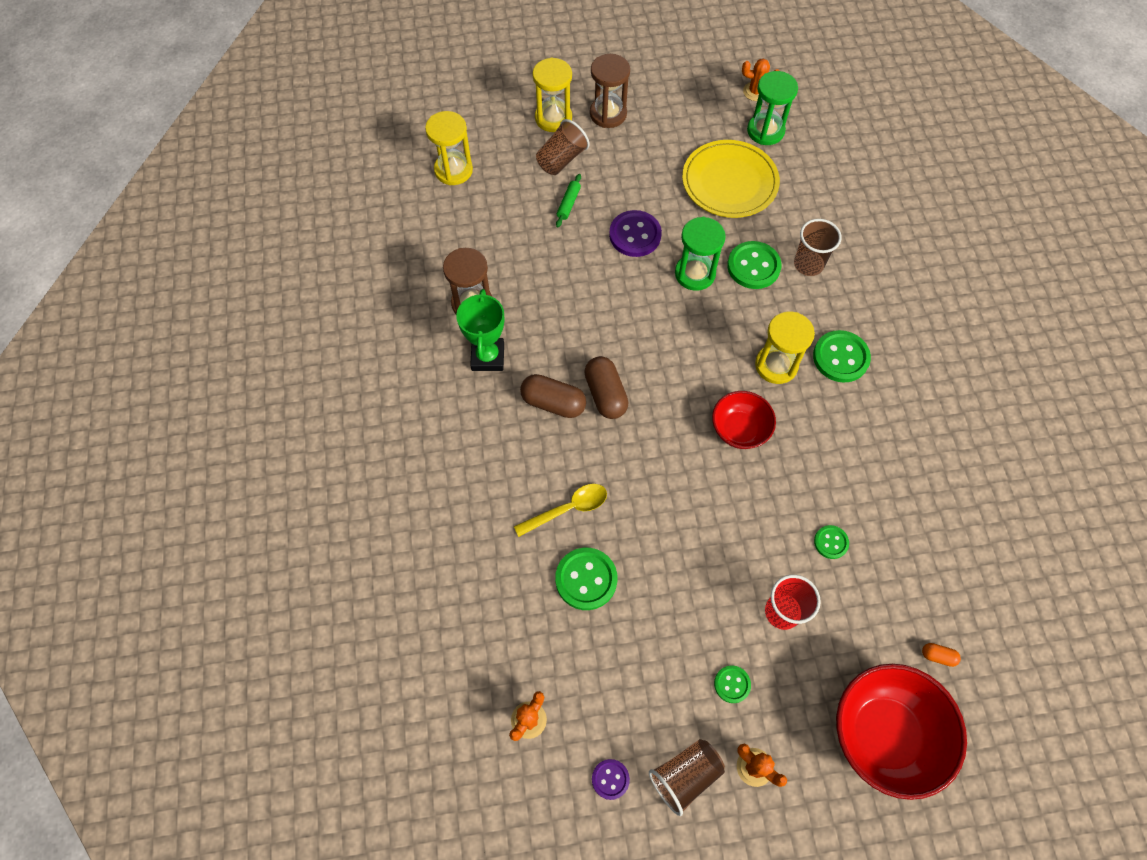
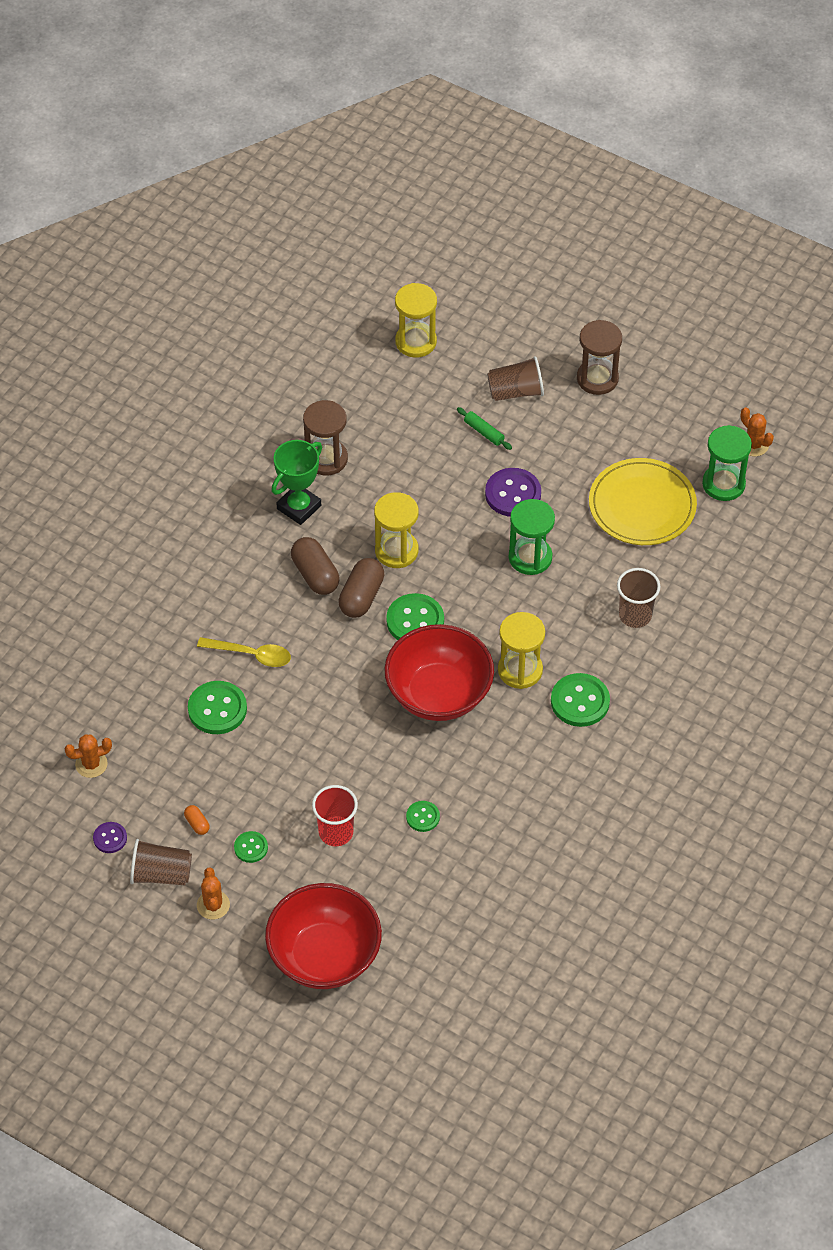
camera: 40 degrees right, 10 degrees down
yellow hourglass [533,58,572,132] -> yellow hourglass moved to [374,492,419,568]
green rolling pin [556,174,581,227] -> green rolling pin turned 75 degrees clockwise [457,407,512,450]
red bowl [712,391,776,449] -> red bowl [384,624,494,721], size x1.71
green button [727,241,782,289] -> green button moved to [386,593,444,640]
orange capsule [922,643,961,667] -> orange capsule moved to [184,805,210,835]

